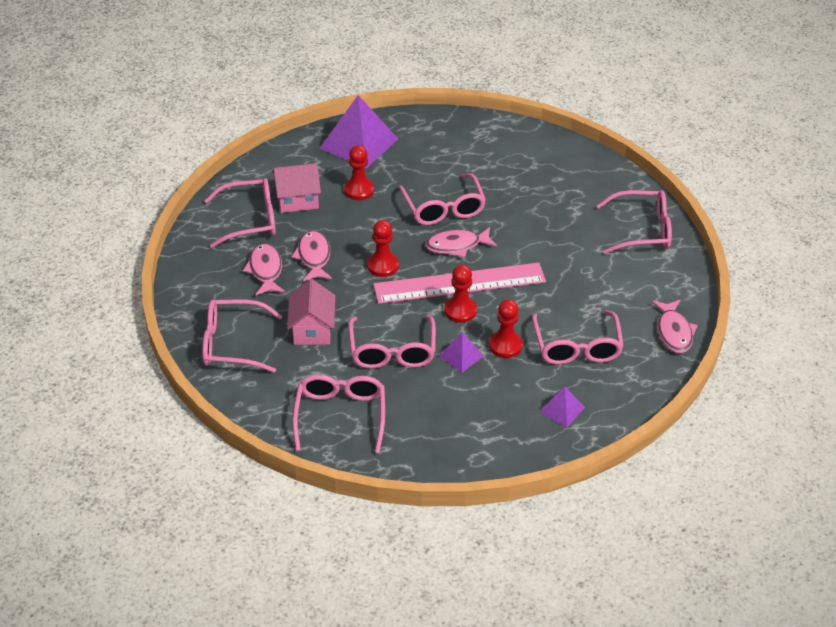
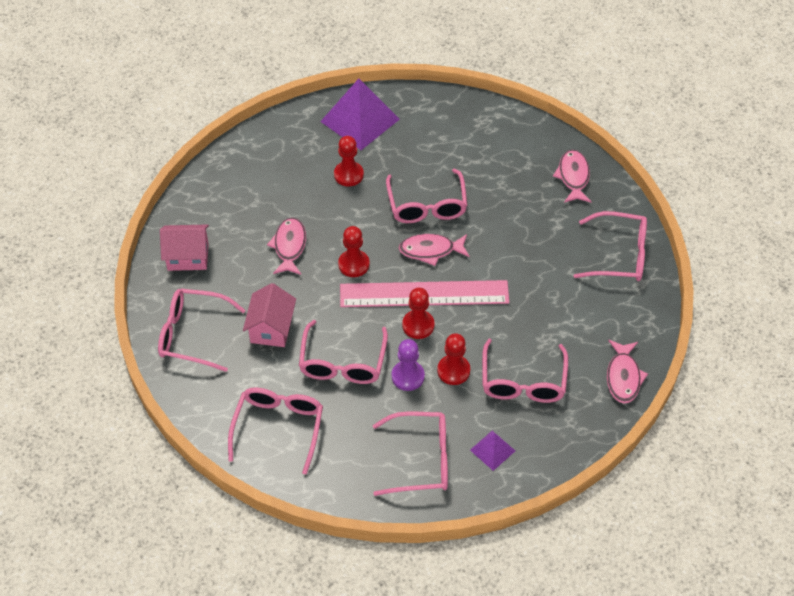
camera: 10 degrees right, 10 degrees up
pink glasses [204,178,276,248] -> pink glasses moved to [373,412,448,496]
pink fish [243,243,285,296] -> pink fish moved to [553,150,592,203]
pink house [272,163,321,213] -> pink house moved to [160,224,209,271]
purple pyramid [439,332,484,372] -> purple pawn [392,339,425,391]

